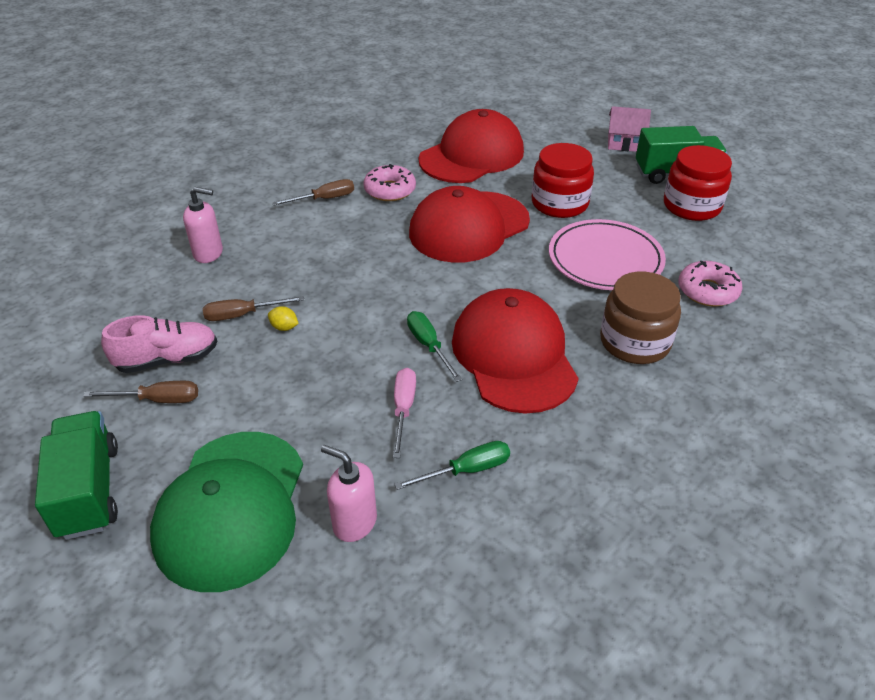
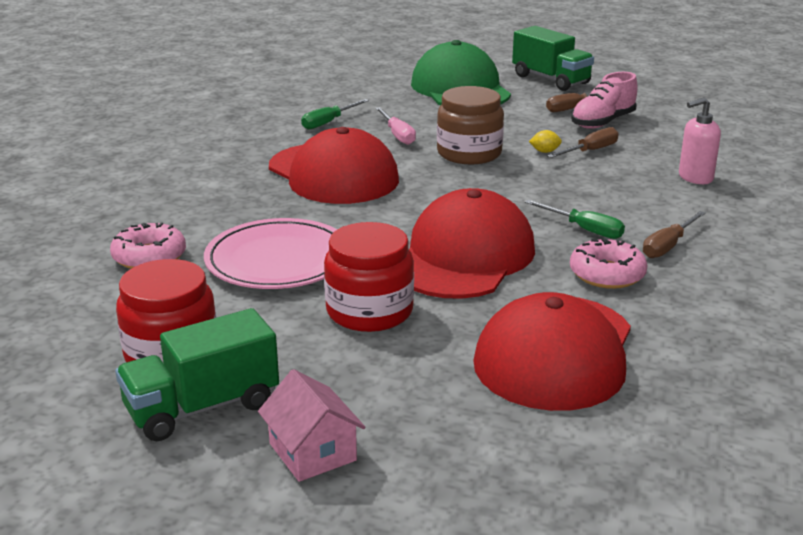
camera: 155 degrees right, 15 degrees down
pink soap dispenser [321,445,377,542] -> none
green screwdriver [407,311,462,382] -> green screwdriver moved to [525,200,625,239]
brown jar [600,272,681,364] -> brown jar moved to [437,86,504,164]
pink house [608,106,651,152] -> pink house turned 75 degrees clockwise [258,369,366,482]

